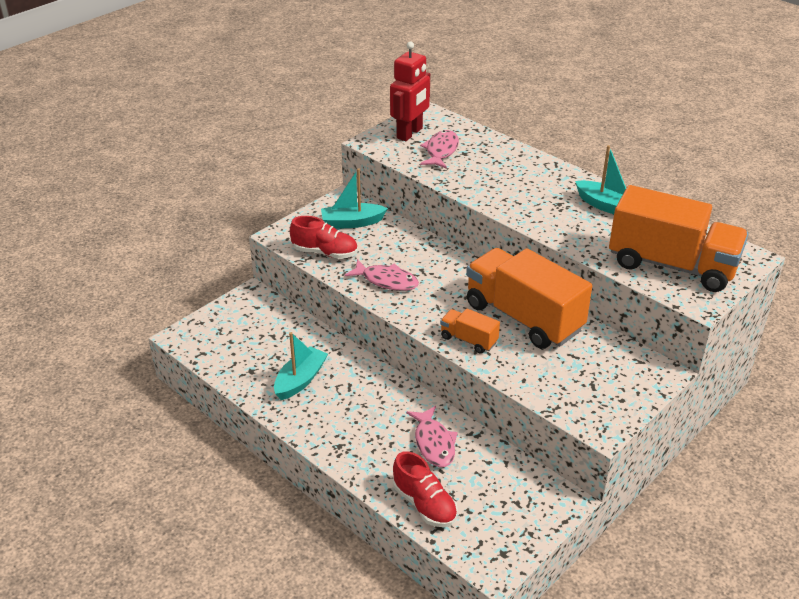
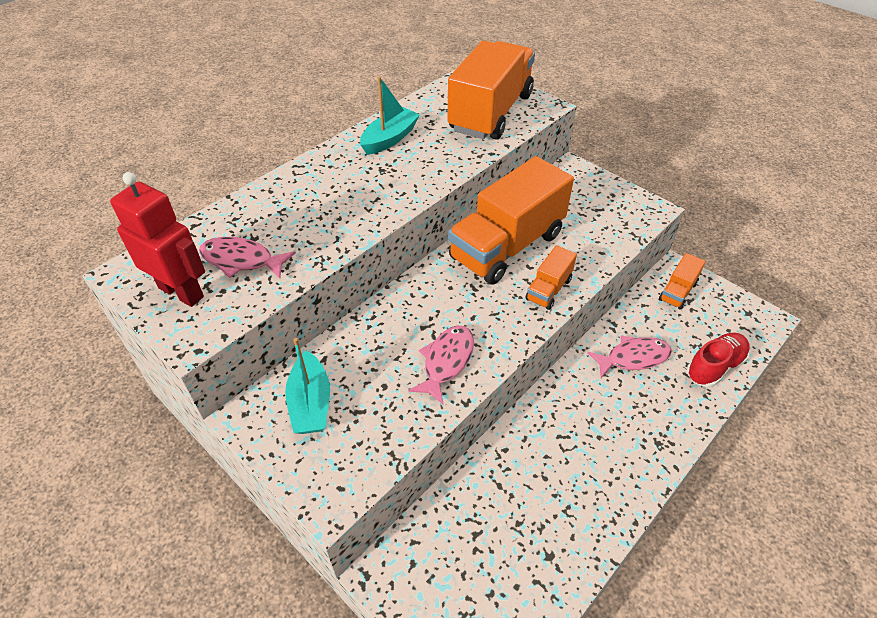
camera: 90 degrees left, 10 degrees up
turquoise boat [274,332,328,400] -> none
red shoe [290,216,358,259] -> none
none -> orange truck [659,253,706,310]

